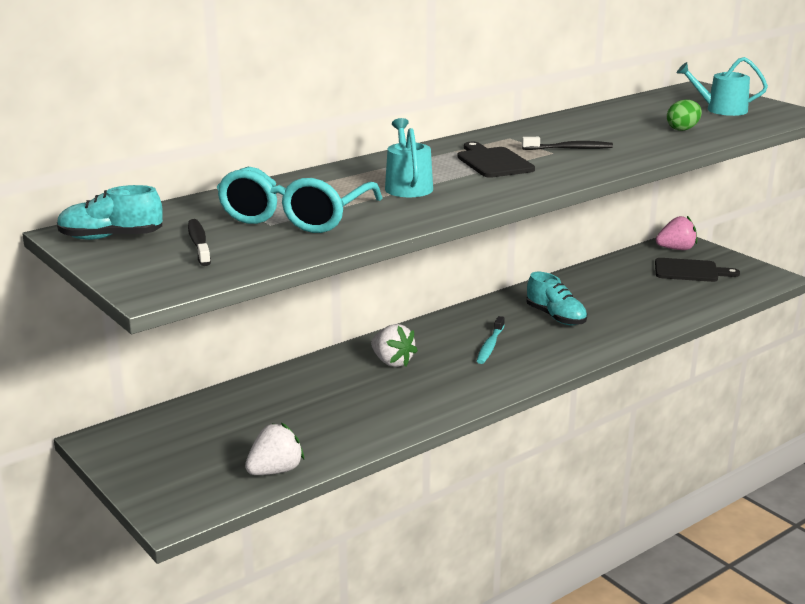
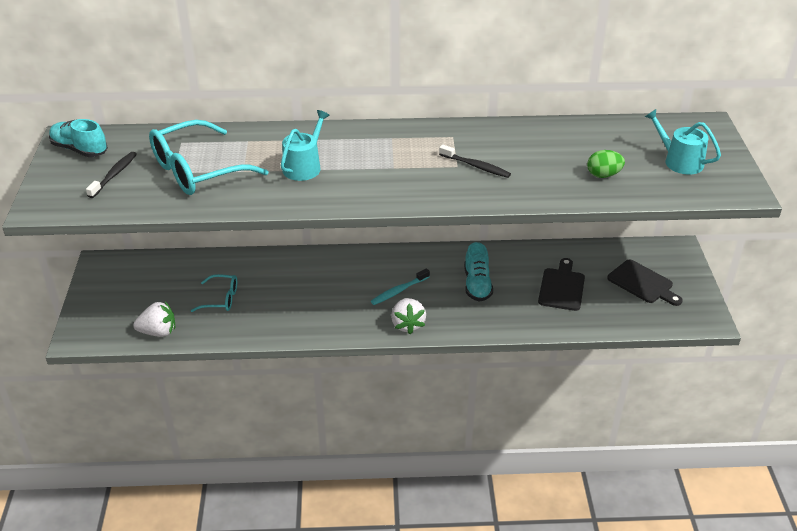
camera: 35 degrees right, 15 degrees up
white strawberry [371,324,418,367] -> white strawberry moved to [391,298,426,334]
black cutting board [457,142,535,178] -> black cutting board moved to [538,258,585,311]
pink strawberry [656,216,697,250] -> none
none -> turquoise glasses [191,274,237,312]

